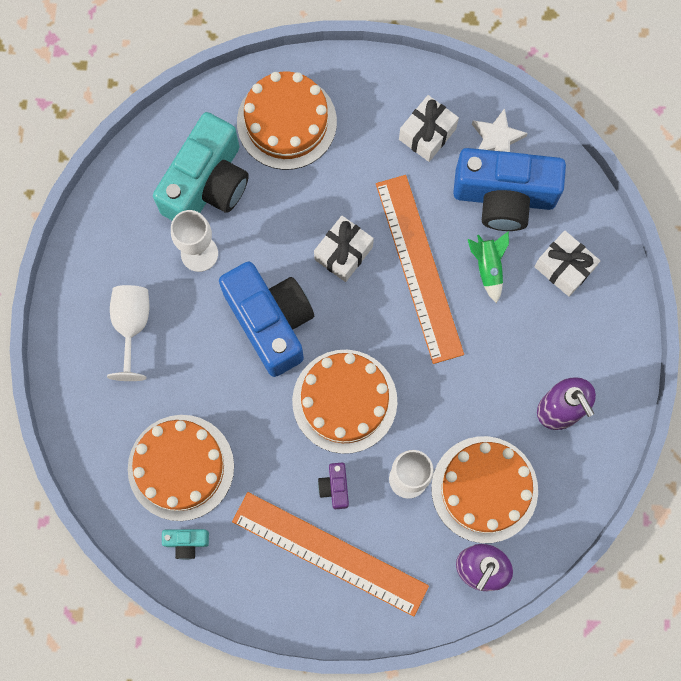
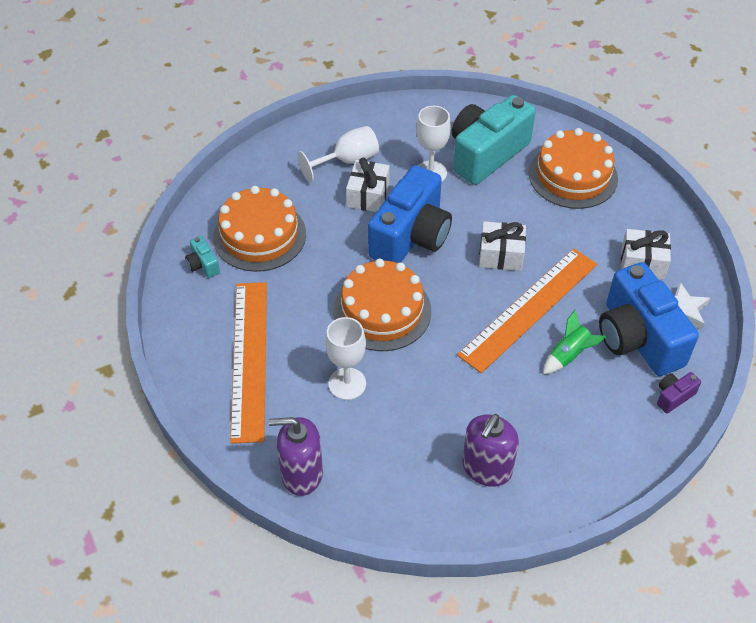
camera: 60 degrees right, 25 degrees down
turquoise camera [153,112,249,221] -> turquoise camera turned 135 degrees clockwise [452,95,536,185]
purple camera [318,463,349,509] -> purple camera moved to [657,372,701,413]
orange cake [431,436,538,543] -> none
white gift [534,231,600,297] -> white gift moved to [346,158,390,212]

